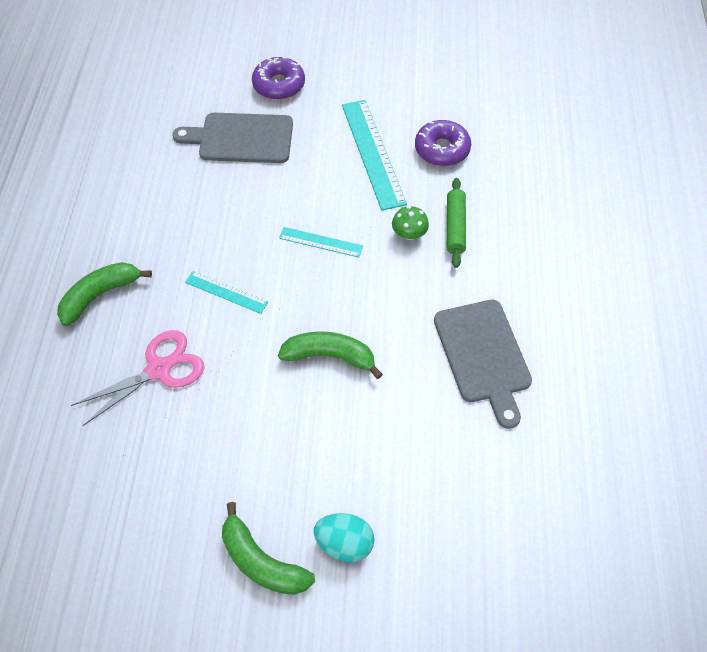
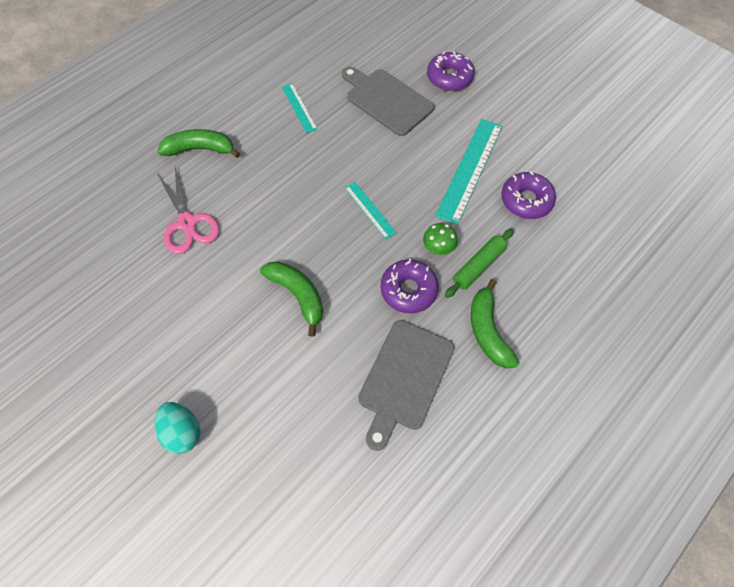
camera: 40 degrees right, 5 degrees up
pink scissors [71,330,204,426] -> pink scissors turned 60 degrees clockwise [157,167,220,254]
turquoise ruler [185,271,268,314] -> turquoise ruler moved to [282,83,317,133]
green banana [222,502,315,595] -> green banana moved to [471,279,520,368]
none -> purple donut [381,259,439,314]

